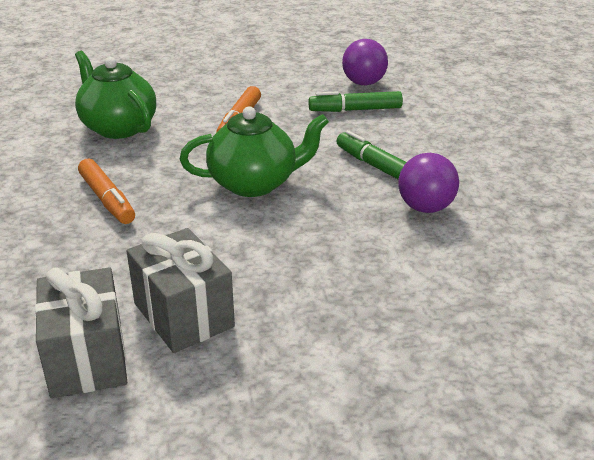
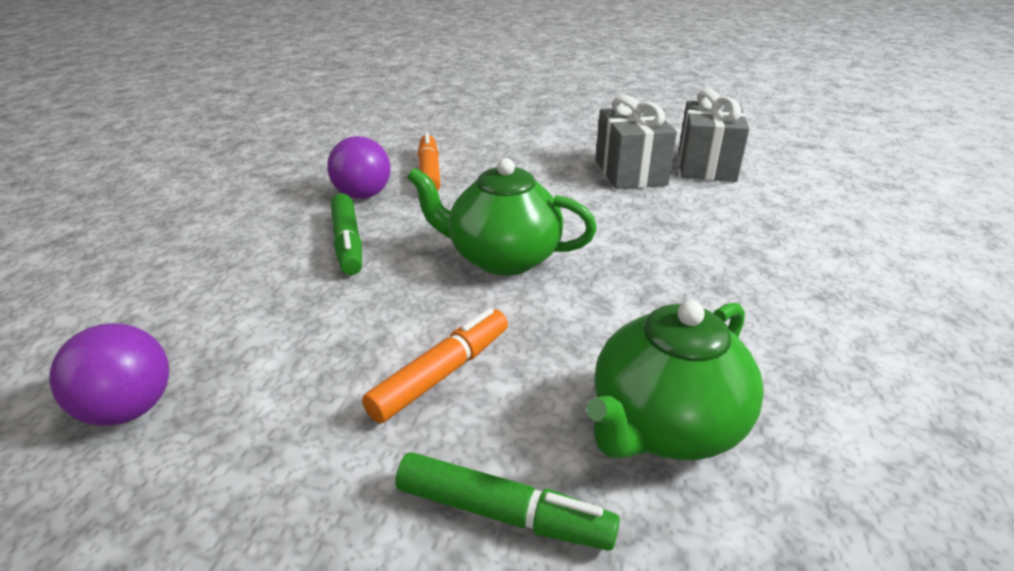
camera: 155 degrees left, 0 degrees up
green teapot [75,51,156,139] -> green teapot turned 60 degrees clockwise [586,300,764,460]
orange marker [78,159,135,224] -> orange marker moved to [418,132,441,191]
green marker [308,91,403,112] -> green marker moved to [395,452,620,551]

